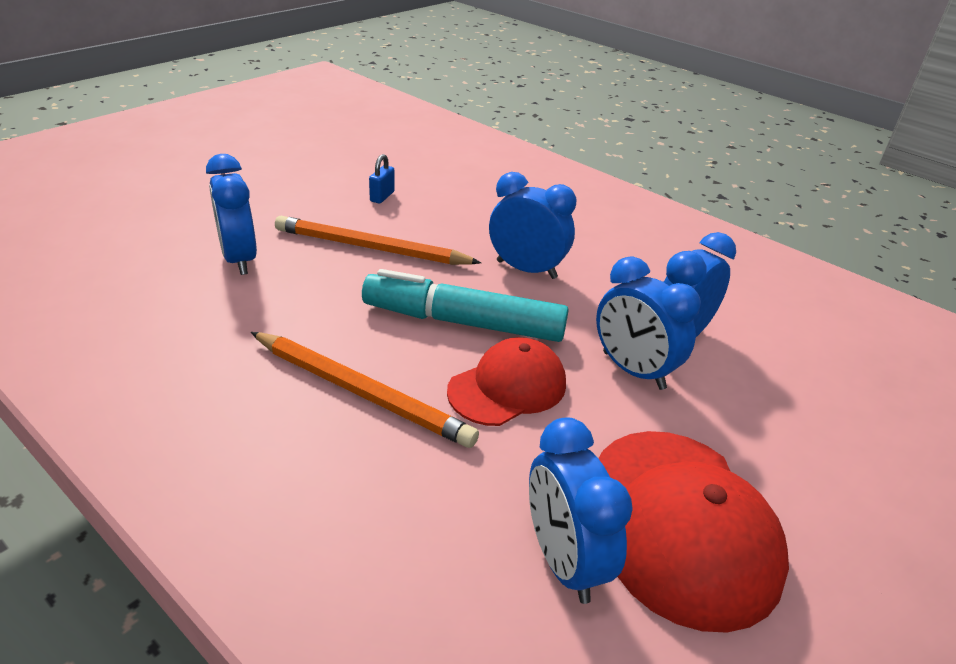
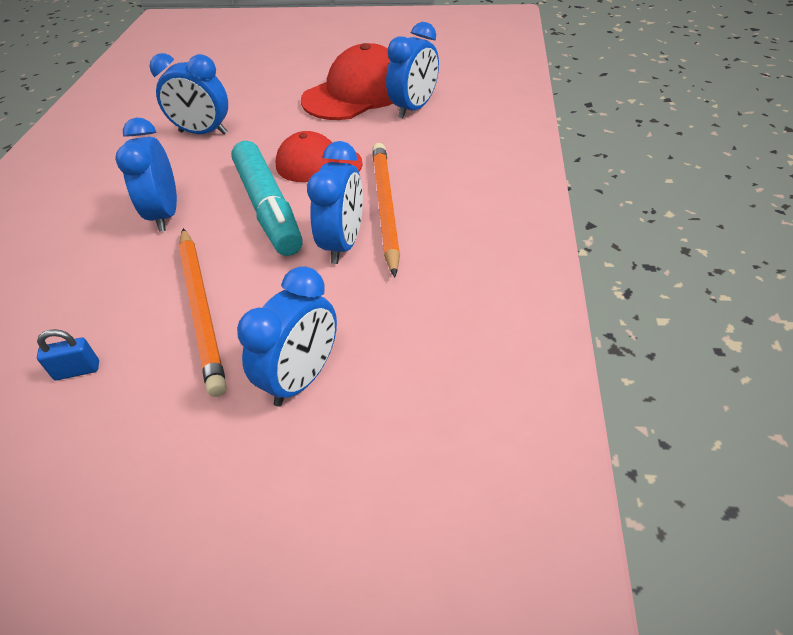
camera: 120 degrees left, 10 degrees up
blue clock [596,256,701,390] -> blue clock moved to [307,141,363,264]

